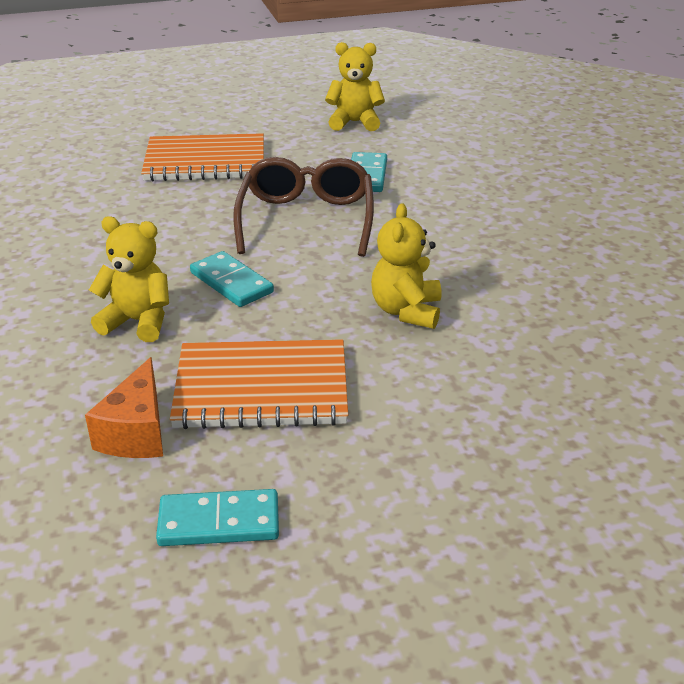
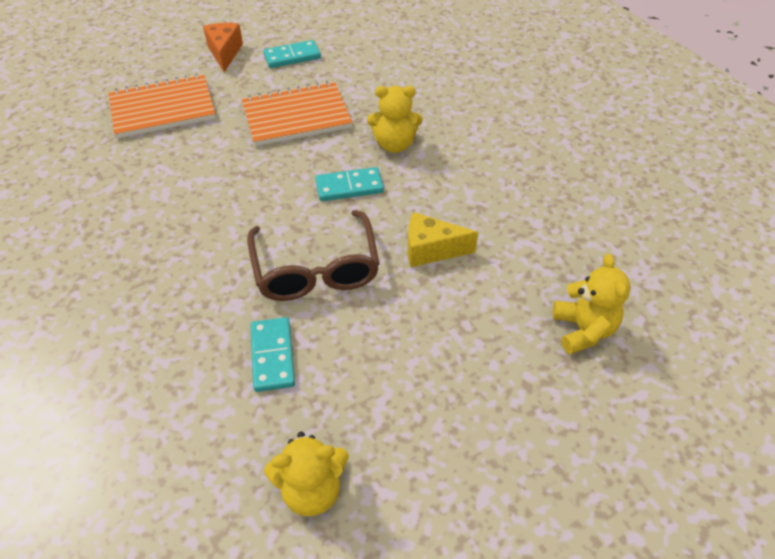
camera: 165 degrees right, 15 degrees up
orange cheese [85,357,163,458] -> orange cheese moved to [203,23,243,72]
orange notebook [141,133,264,181] -> orange notebook moved to [109,74,216,139]
turquoise domino [190,251,274,307] -> turquoise domino turned 45 degrees counterclockwise [315,167,384,201]
yellow teddy bear [371,203,441,329] -> yellow teddy bear moved to [553,254,631,354]
none -> yellow cheese [408,212,478,267]

